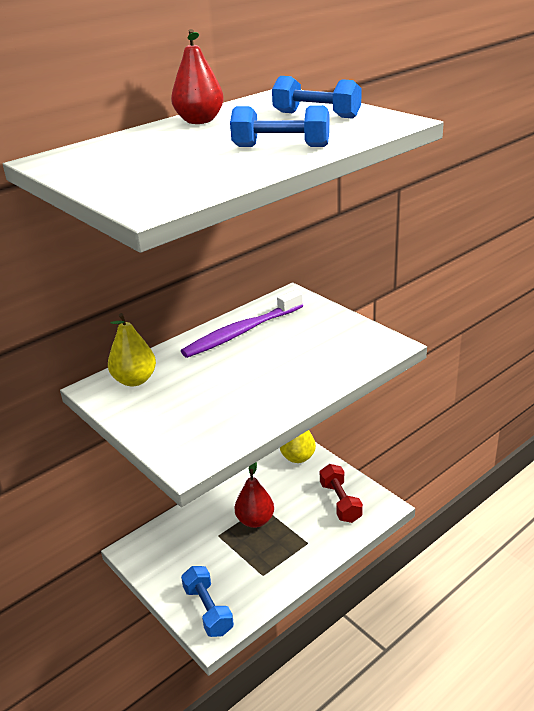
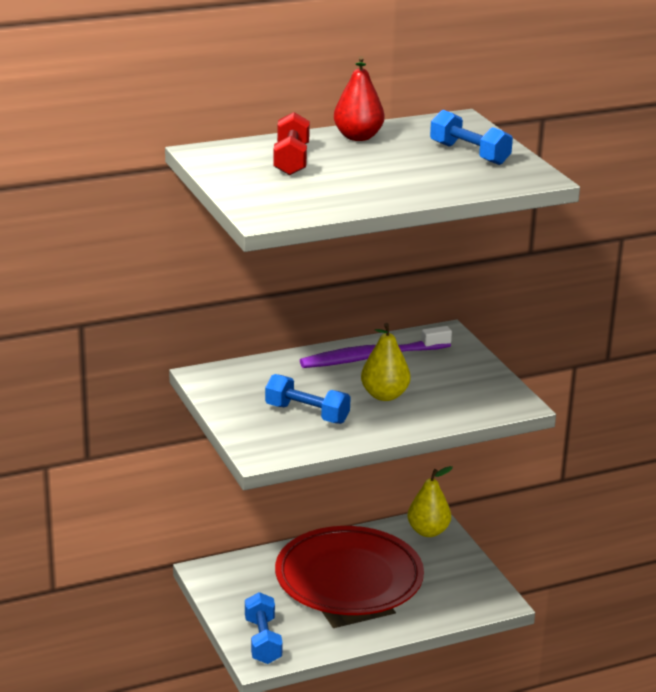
camera: 15 degrees right, 5 degrees down
yellow pear [108,313,156,387] -> yellow pear moved to [361,323,411,401]
blue dumbbell [230,105,330,147] -> blue dumbbell moved to [265,374,351,424]
red pear [235,462,274,528] -> red plate [275,526,424,615]
red dumbbell [320,464,363,523] -> red dumbbell moved to [273,112,310,175]

